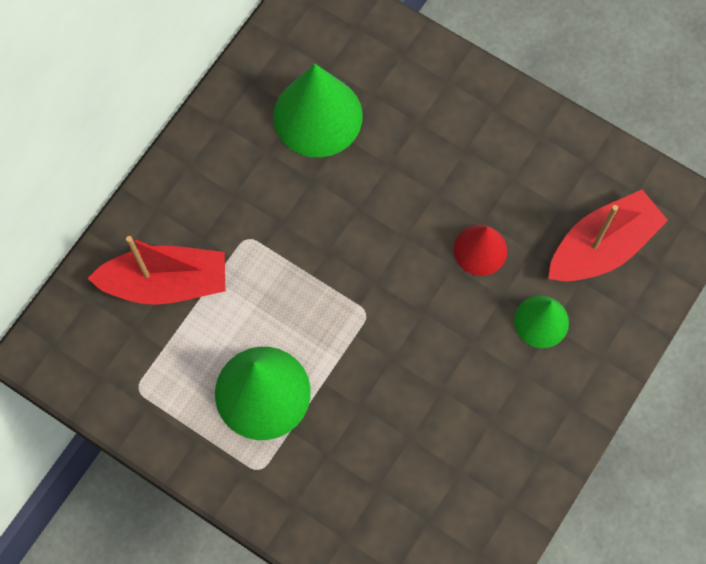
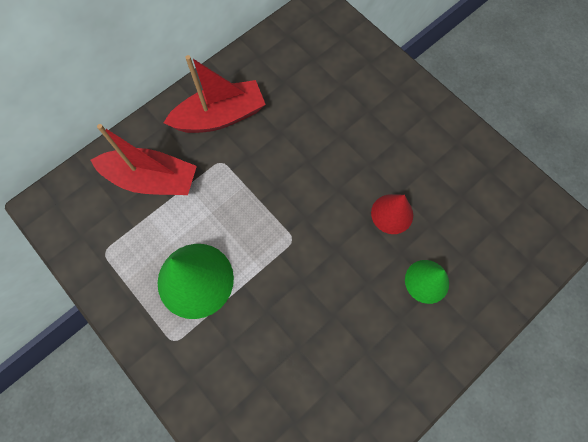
camera: 15 degrees right, 0 degrees up
green cone [273,64,363,157] -> none
red boat [548,190,668,282] -> red boat moved to [164,55,266,133]

